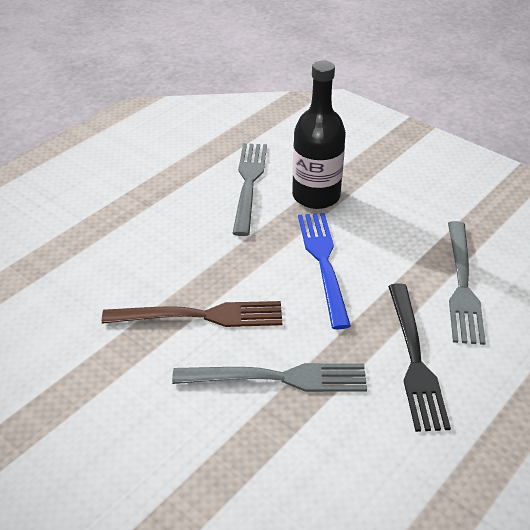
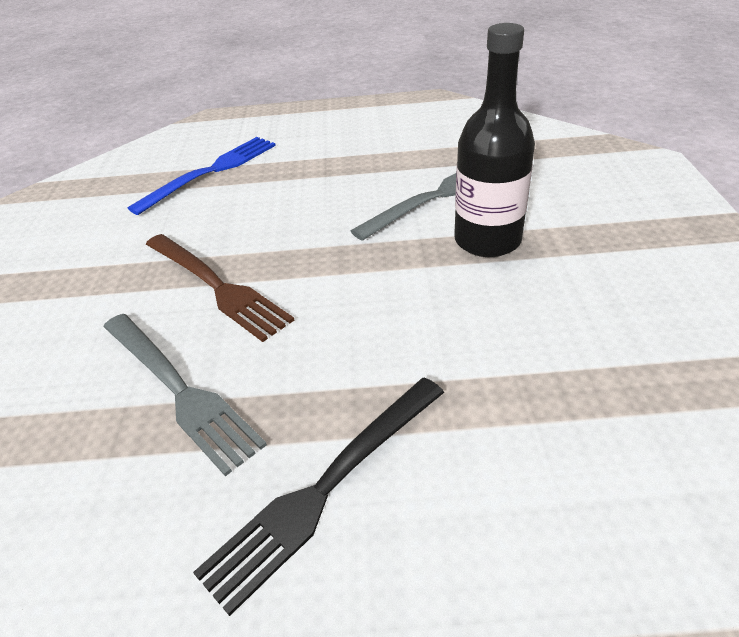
camera: 50 degrees right, 0 degrees up
blue fork [298,213,351,329] -> blue fork moved to [128,137,276,215]
grey fork [448,221,486,345] -> none

